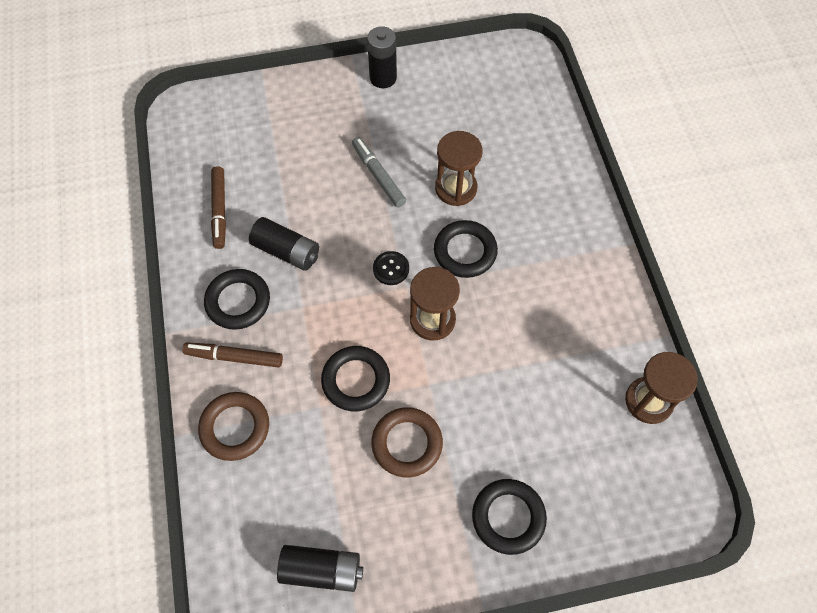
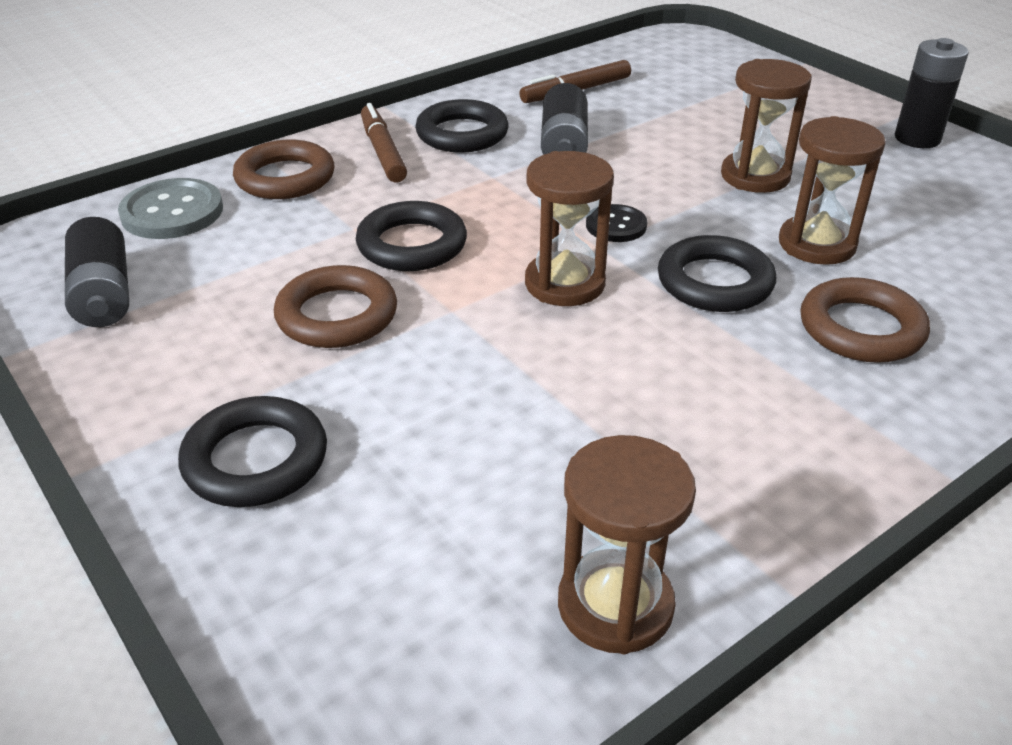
camera: 65 degrees right, 25 degrees down
grey marker [352,137,406,207] -> brown hourglass [721,59,812,193]
none -> grey button [118,178,223,239]
none -> brown ring [801,277,930,363]

